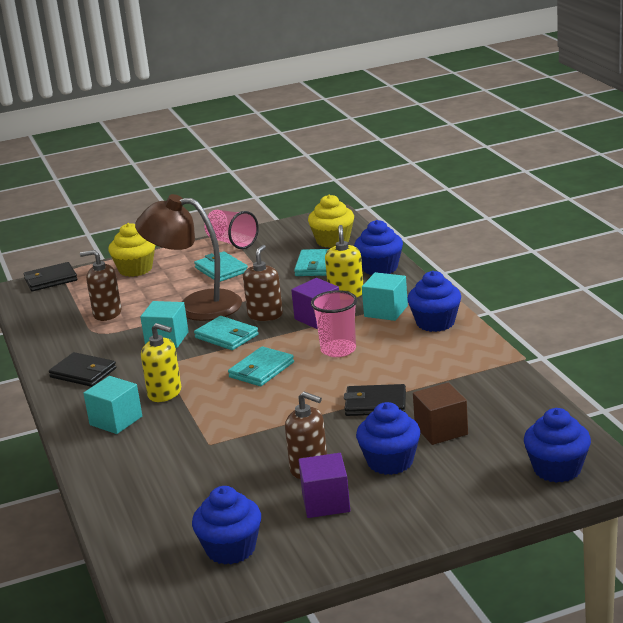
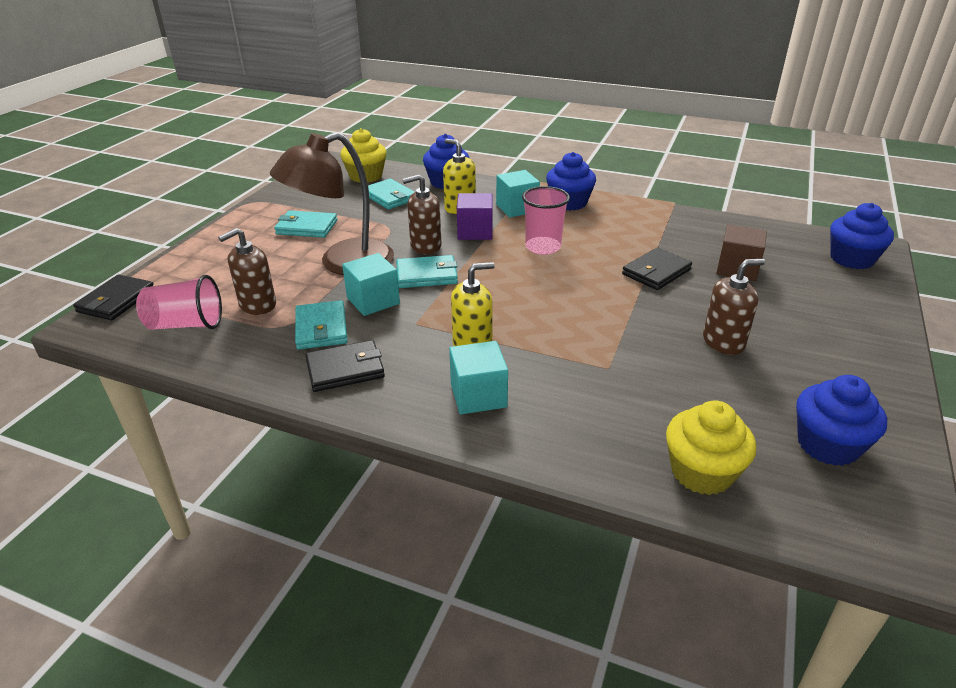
camera: 50 degrees left, 10 degrees up
yellow cupcake [108,223,155,277] -> yellow cupcake moved to [666,400,756,495]
pink cup [204,210,259,249] -> pink cup moved to [136,275,222,330]
turquoise wallet [228,346,294,386] -> turquoise wallet moved to [295,300,348,350]
brown soap dispenser [243,245,283,321] -> brown soap dispenser turned 75 degrees counterclockwise [403,175,441,254]
purple cube [298,453,350,518] -> none
blue cupcake [356,402,420,475] -> none

